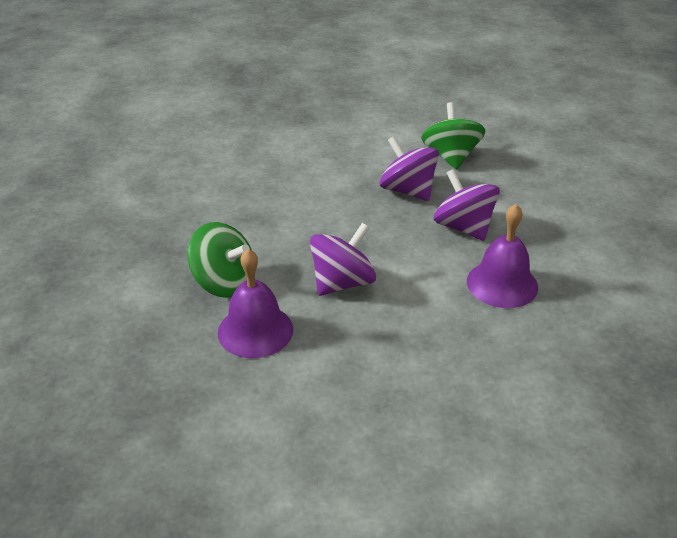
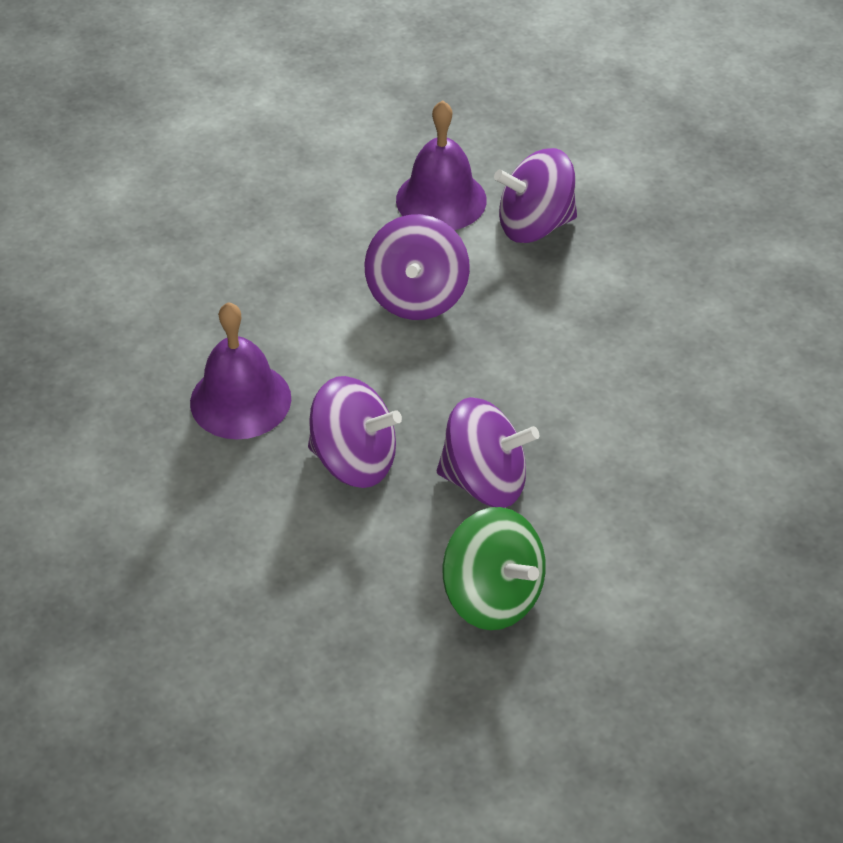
camera: 140 degrees right, 10 degrees up
green spinning top [188,222,252,298] -> purple spinning top [494,148,577,243]

